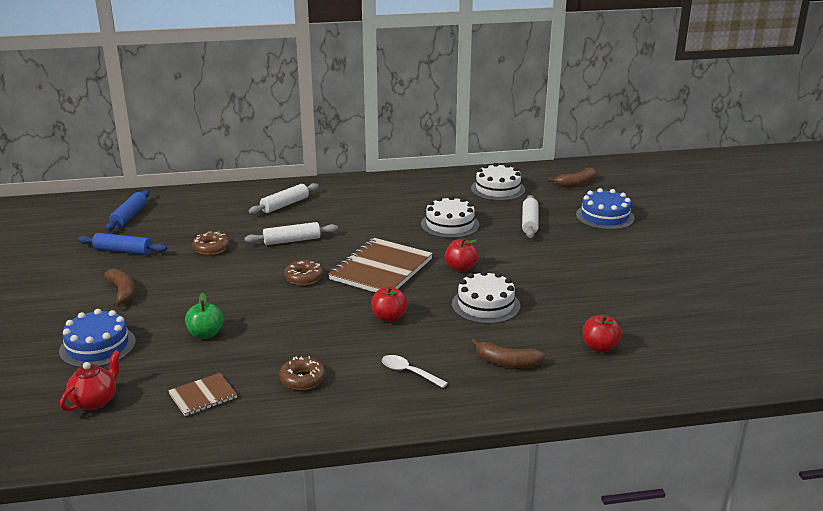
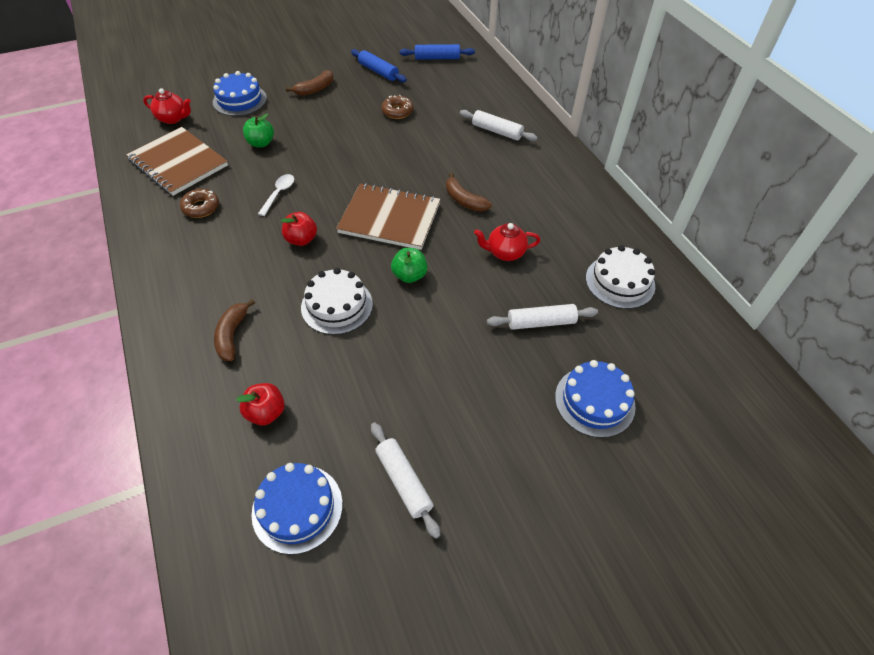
camera: 75 degrees right, 25 degrees up
blue rolling pin [78,233,167,255] -> blue rolling pin turned 45 degrees counterclockwise [351,49,407,82]
brown notebook [168,373,237,416] -> brown notebook [126,127,228,196], size x1.96
white rolling pin [245,222,338,245] -> white rolling pin moved to [371,422,440,539]
brown donut [284,260,323,285] -> none
white spoon [382,355,448,388] -> white spoon moved to [258,174,294,216]
white cake [421,196,479,238] -> red teapot [474,223,540,261]
red apple [445,238,478,272] -> green apple [391,248,427,283]
brown banana [548,168,596,187] -> brown banana moved to [446,173,492,212]
none -> blue cake [251,463,343,555]

